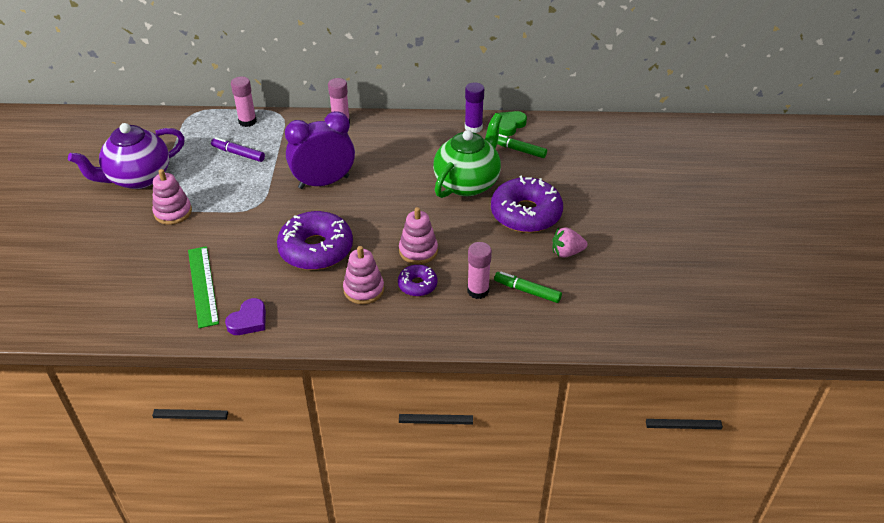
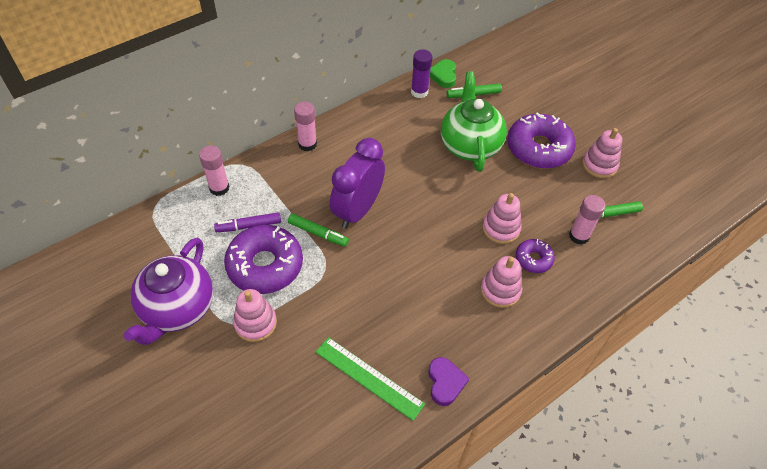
camera: 40 degrees left, 10 degrees up
purple donut [277,211,353,270] -> purple donut moved to [224,225,303,294]
pink strawberry [552,227,587,257] -> pink stacking toy [582,128,622,178]
none -> green marker [288,213,349,247]

